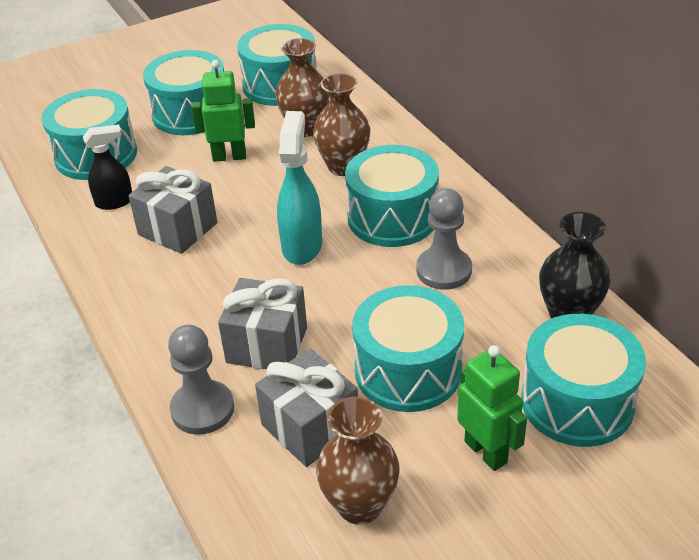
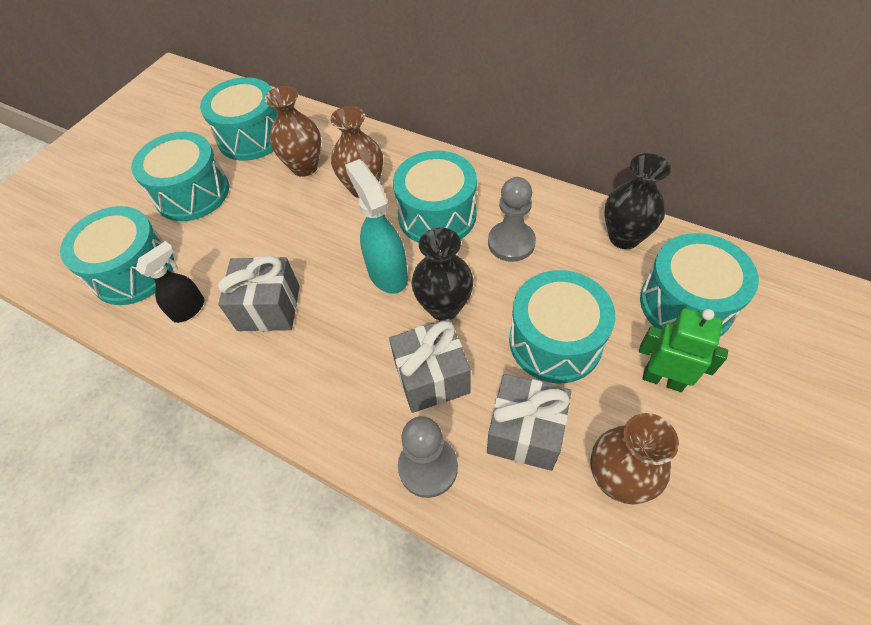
camera: 30 degrees left, 15 degrees up
green robot [191,60,255,162] -> none
none -> black vase [411,228,473,321]

